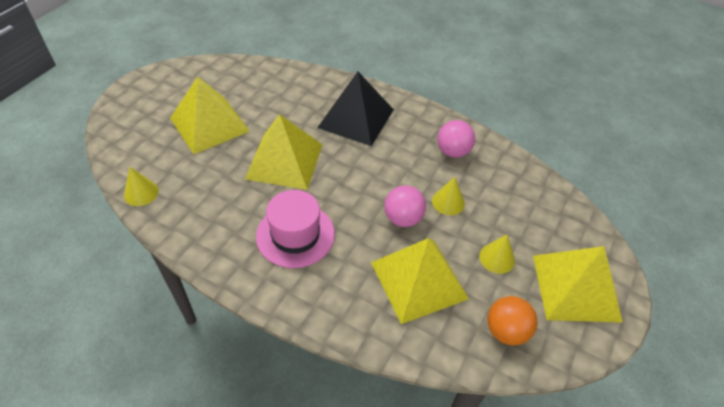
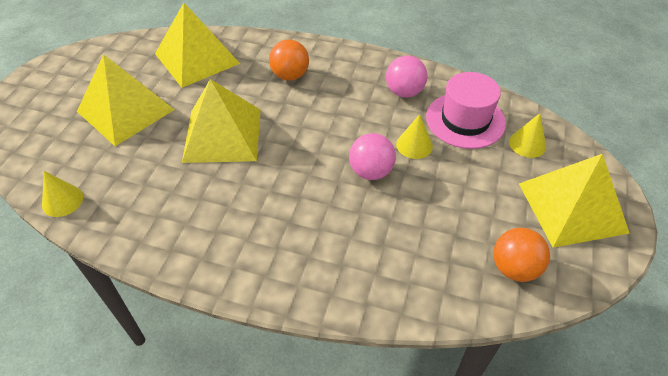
camera: 10 degrees left, 0 degrees up
pink hat [256,190,335,268] -> pink hat moved to [426,72,506,149]
black pyramid [317,72,394,146] -> orange ball [269,40,309,81]
yellow pyramid [371,238,469,324] -> yellow pyramid moved to [155,3,240,88]
yellow cone [479,235,515,274] -> yellow cone moved to [509,113,546,158]

